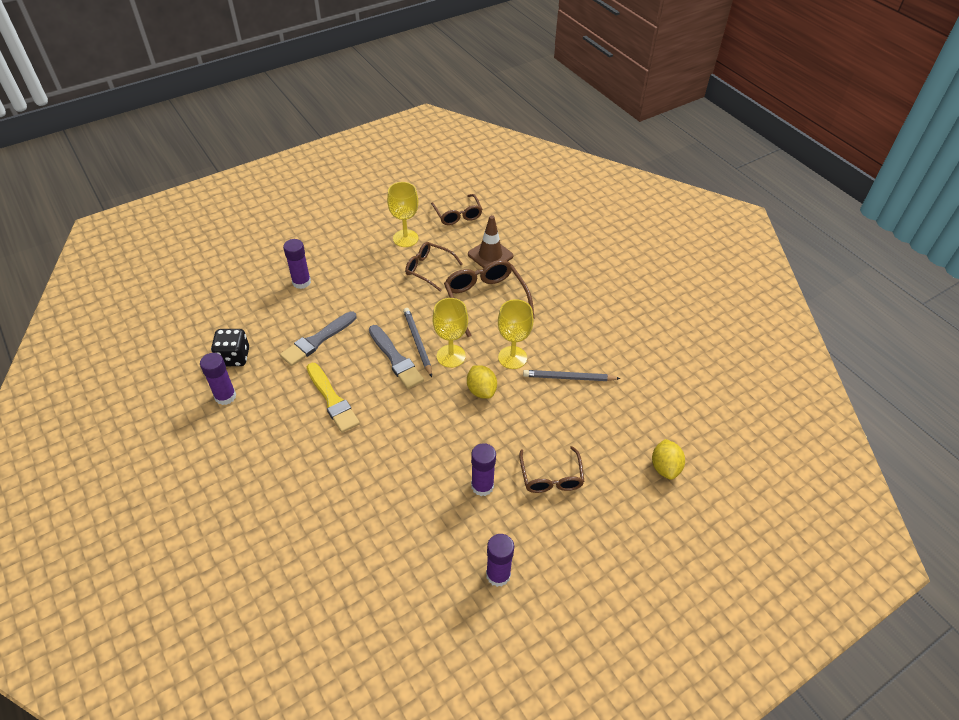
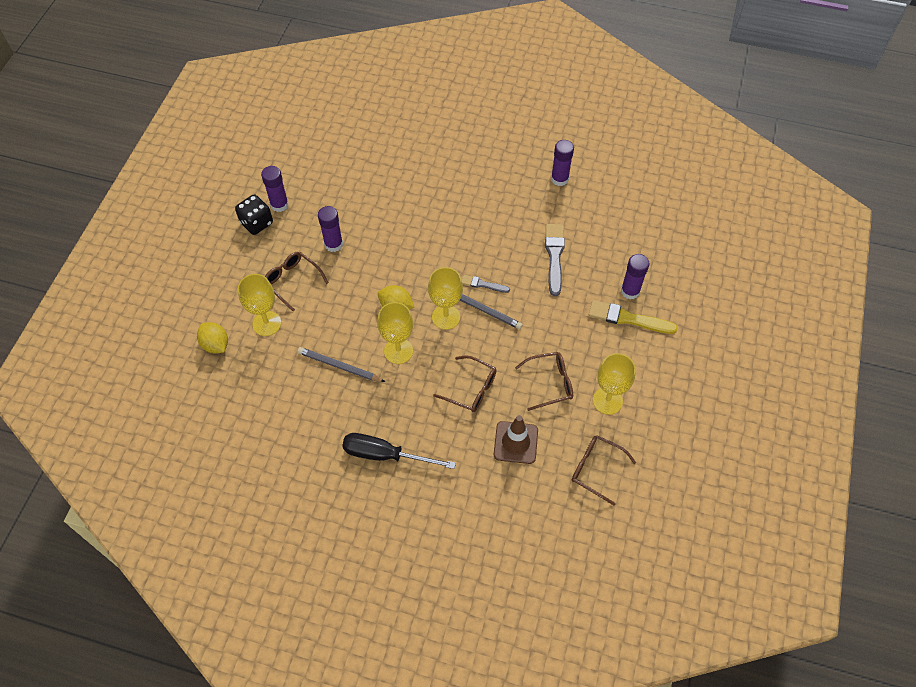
camera: 140 degrees right, 10 degrees up
black dice [211,329,249,366] -> black dice moved to [235,195,273,235]
yellow brush [307,363,360,433] -> yellow brush moved to [589,300,678,334]
grey brush [369,325,424,389] -> grey brush [462,275,510,293], size x0.57
brown glasses [444,260,535,337] -> brown glasses [433,355,497,412], size x0.66
grey pencil [523,370,621,381] -> grey pencil turned 120 degrees counterclockwise [297,347,385,382]
none -> yellow goblet [238,274,281,336]
none -> black screwdriver [342,433,456,469]

